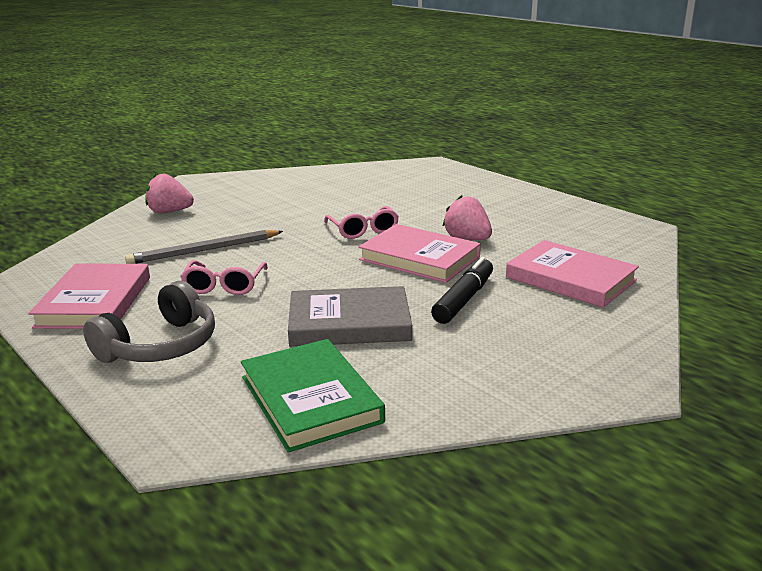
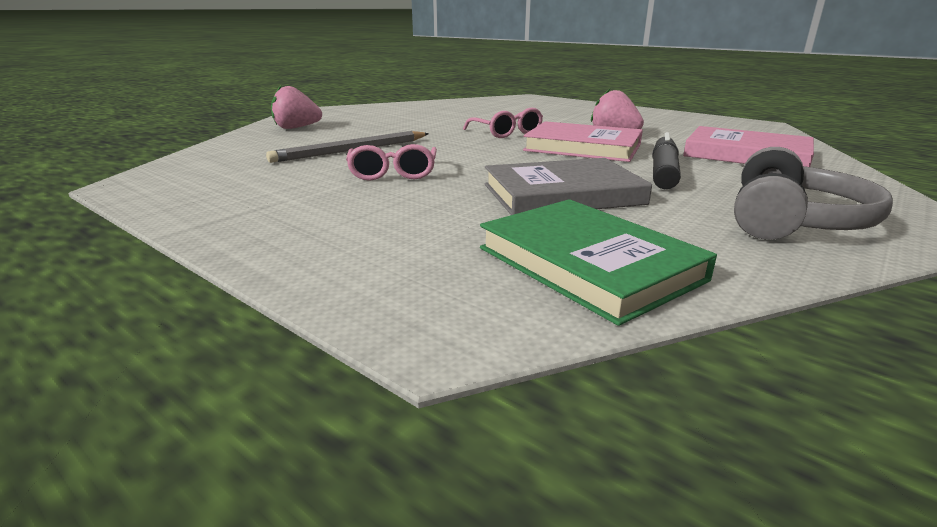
camera: 10 degrees left, 0 degrees up
pink book [28,264,150,329] -> none
grey headphones [83,281,215,363] -> grey headphones moved to [734,147,893,240]

